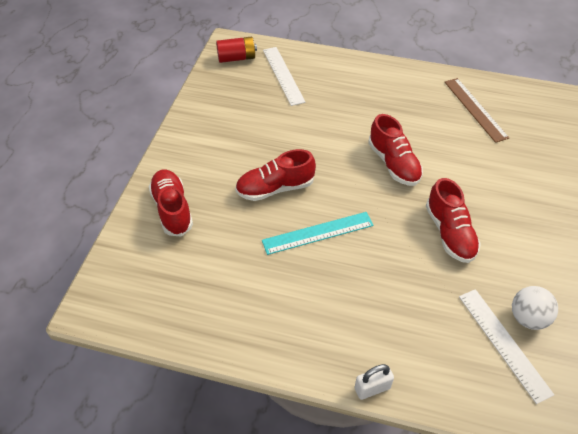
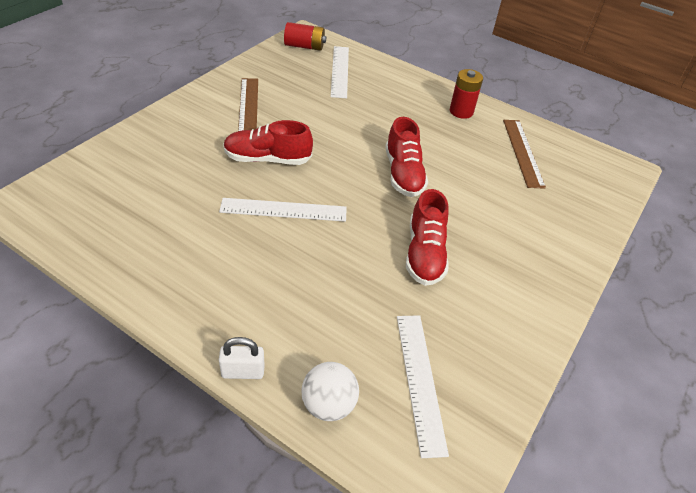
camera: 15 degrees right, 5 degrees down
red shoe [149,169,193,237] -> none
turquoise ruler [262,212,374,255] -> white ruler [219,198,347,222]
white ball [512,286,558,330] -> white ball moved to [301,362,359,421]
none -> brown ruler [238,78,258,131]
none -> red battery [450,69,483,119]

